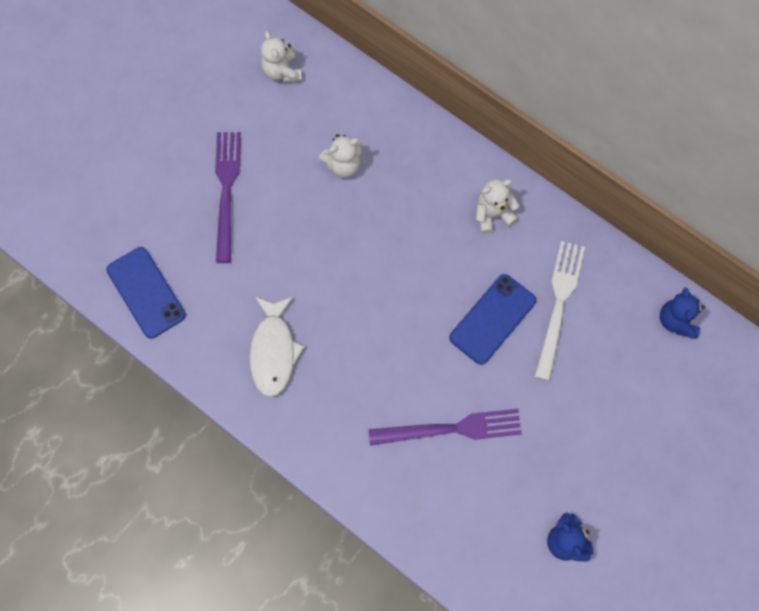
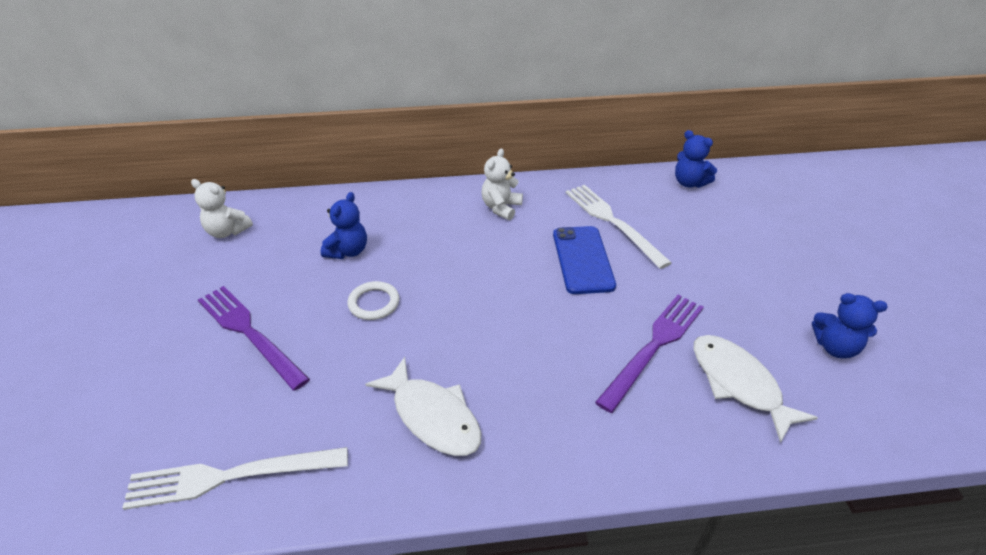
camera: 45 degrees left, 30 degrees down
blue phone [106,247,186,339] -> white fork [122,447,348,510]
white teddy bear [319,134,362,178] -> blue teddy bear [321,192,367,259]
none -> white ring [347,281,399,320]
none -> white fish [693,335,818,443]

